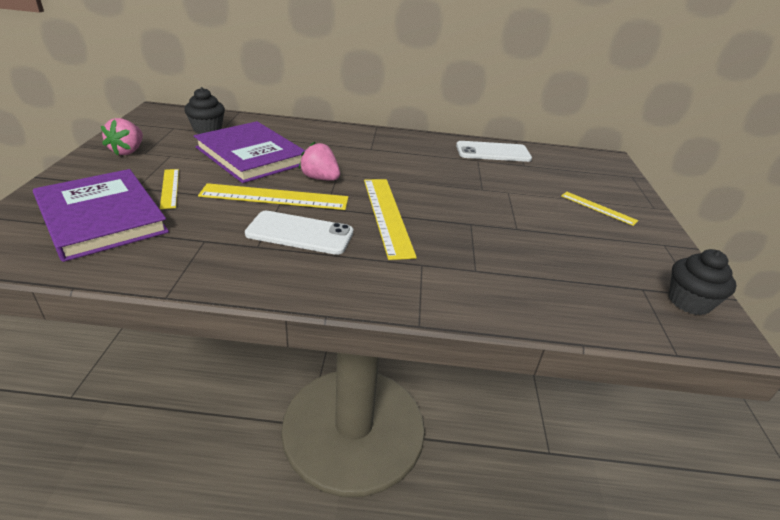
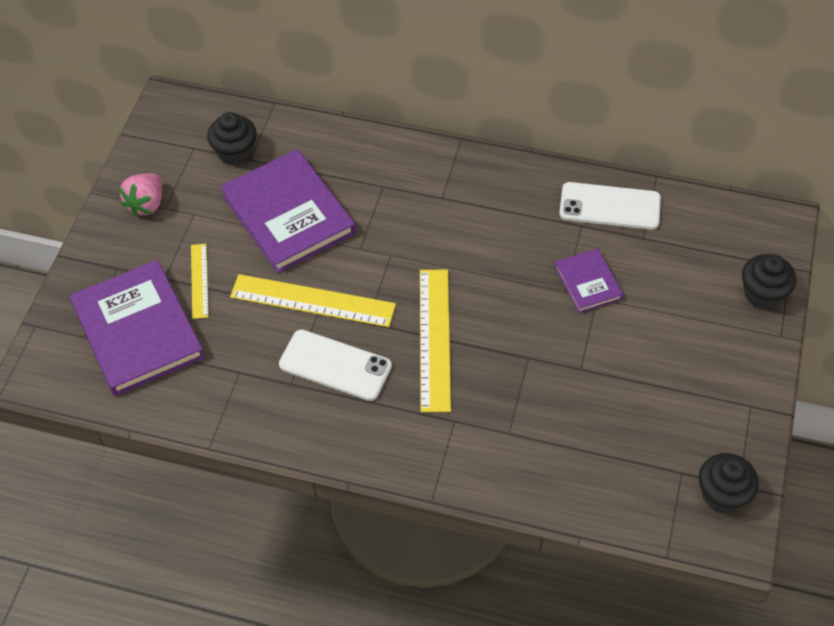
camera: 15 degrees right, 20 degrees up
pink strawberry [299,142,340,181] -> none
yellow ruler [561,192,638,226] -> none
none -> purple book [555,248,623,313]
none -> black cupcake [742,254,796,309]

